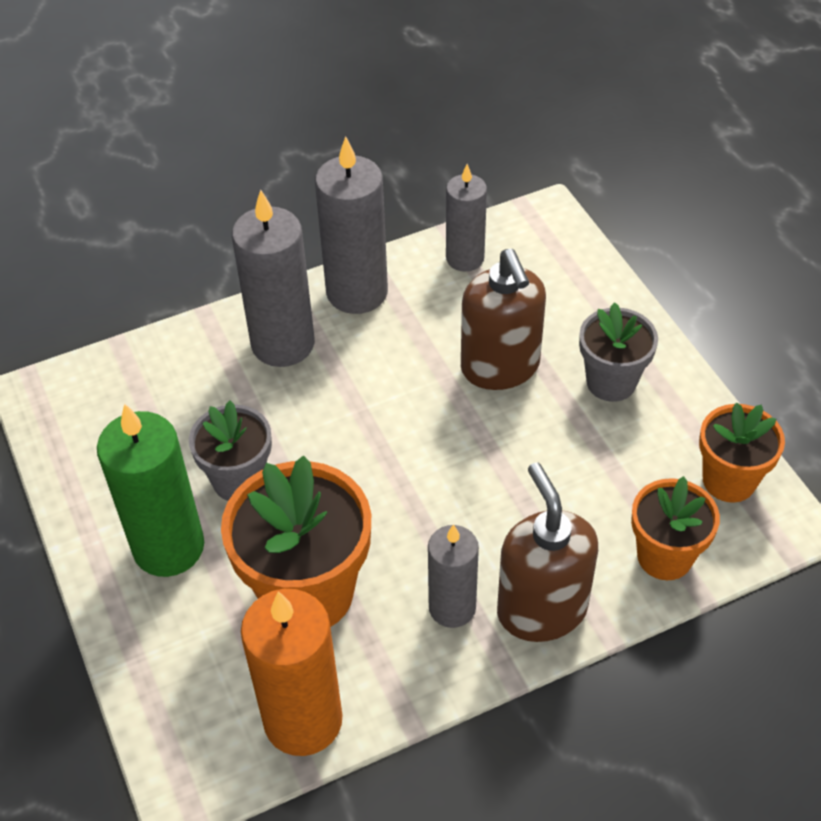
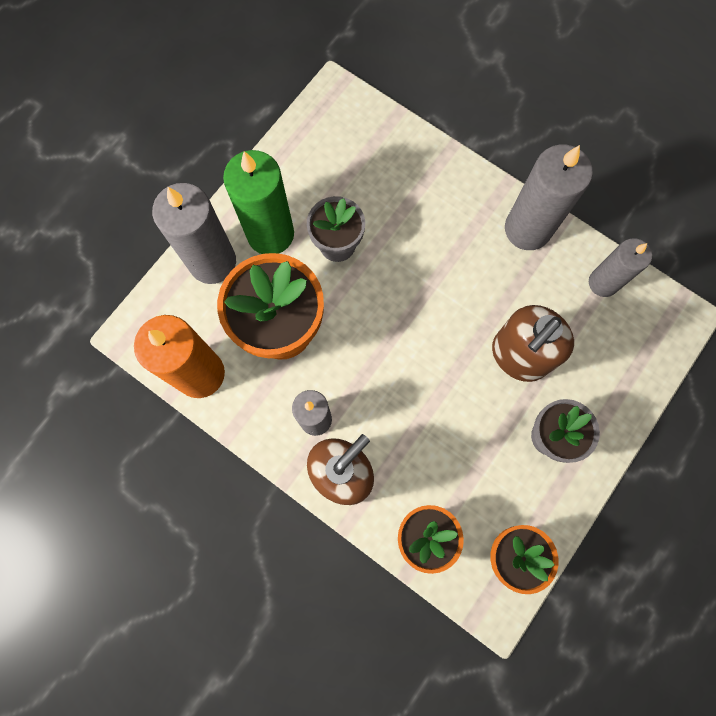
camera: 60 degrees right, 25 degrees up
grey candle [232,190,315,367] -> grey candle moved to [152,183,236,284]

